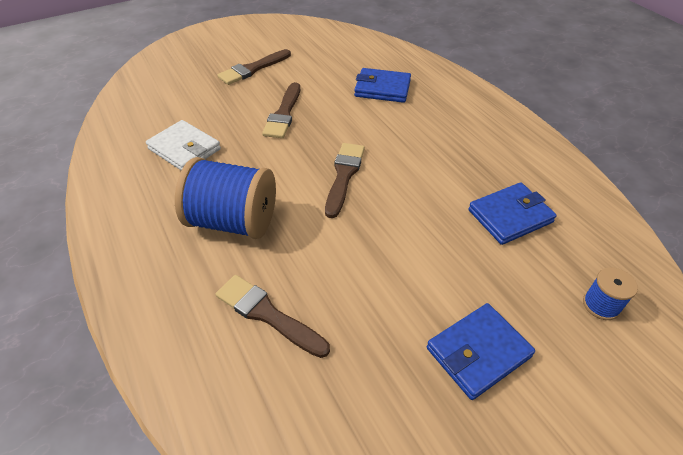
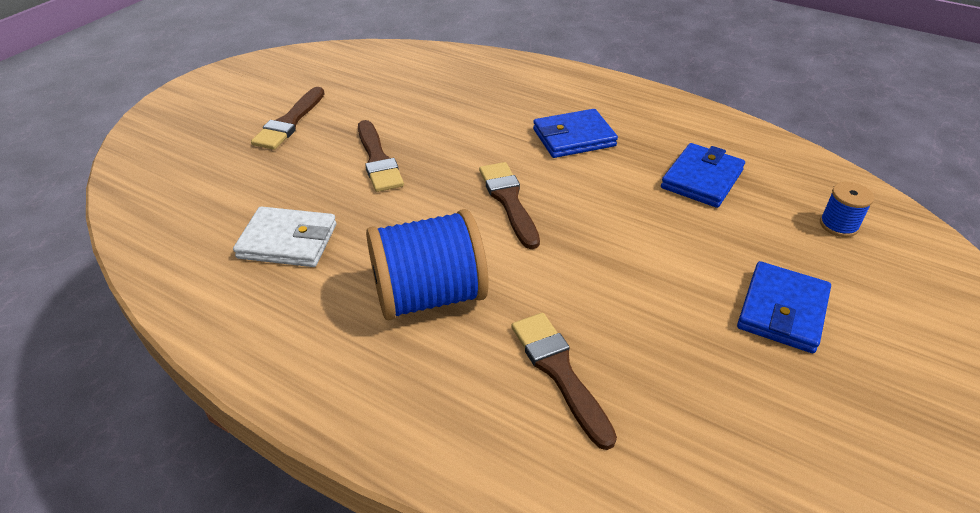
camera: 30 degrees left, 5 degrees down
brown brush [215,275,330,358] -> brown brush turned 60 degrees clockwise [512,313,617,450]
blue wallet [354,68,411,103] -> blue wallet moved to [533,109,618,158]

